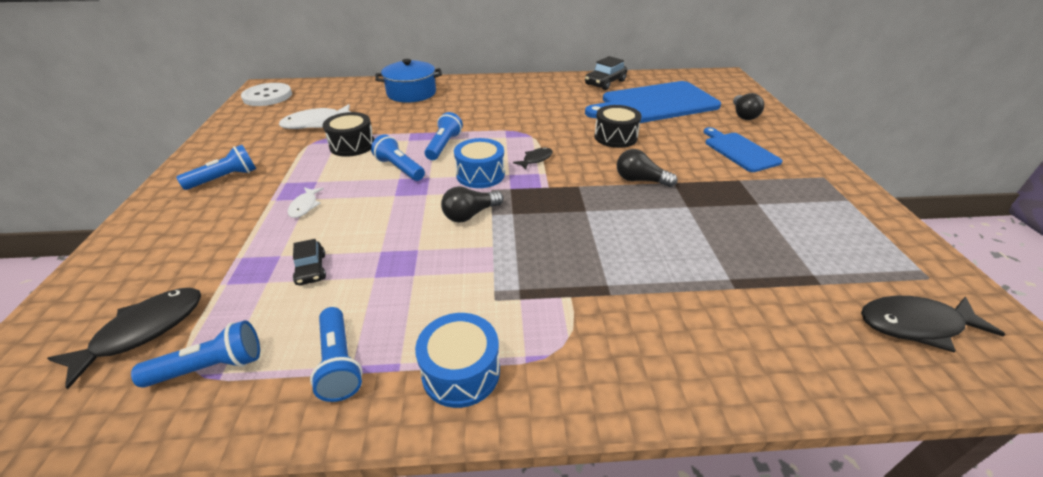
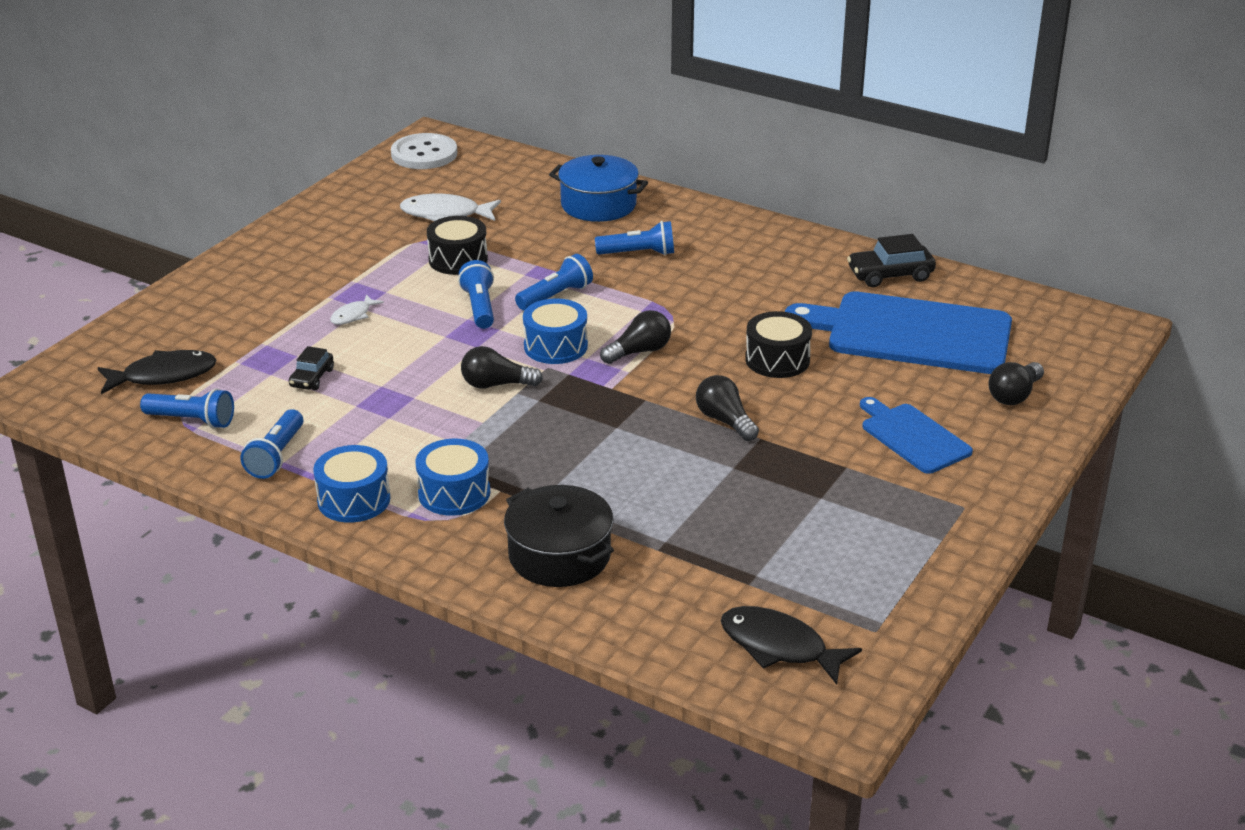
camera: 35 degrees right, 5 degrees down
blue flashlight [176,145,256,190] -> blue flashlight moved to [595,221,674,255]
black fish [513,147,553,170] -> black light bulb [600,310,671,364]
blue cutting board [704,127,782,172] -> blue cutting board turned 45 degrees counterclockwise [860,397,973,474]
none -> blue drum [415,439,490,516]
none -> black pot [504,485,614,587]

